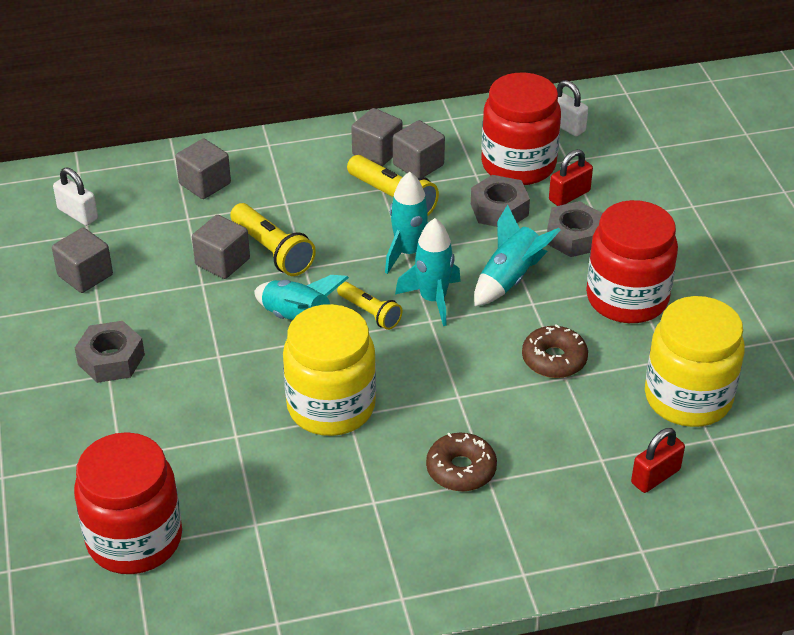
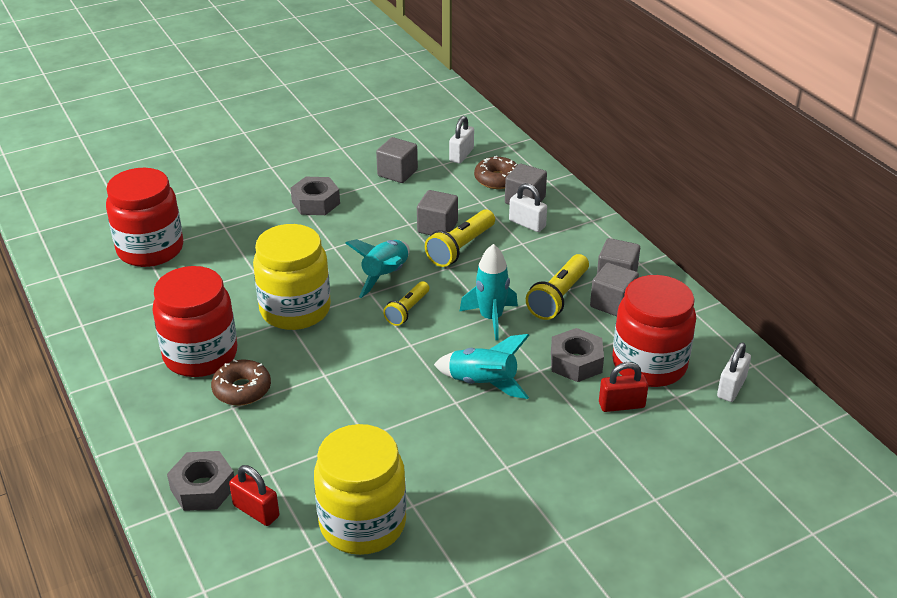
camera: 75 degrees right, 5 degrees down
turquoise rocket [395,218,461,326] -> none
brown donut [522,324,588,378] -> brown donut moved to [474,156,518,189]
grey nut [547,201,603,257] -> grey nut moved to [167,451,234,511]
red padlock [549,149,593,206] -> red padlock turned 45 degrees counterclockwise [599,362,648,412]
red jar [586,200,678,323] -> red jar moved to [152,266,237,377]
none -> white padlock [509,183,547,232]

